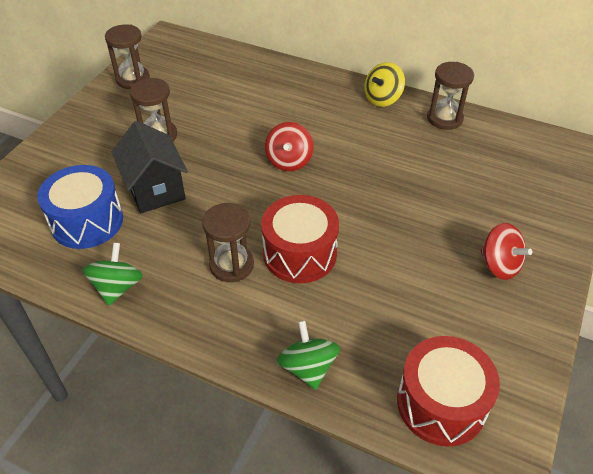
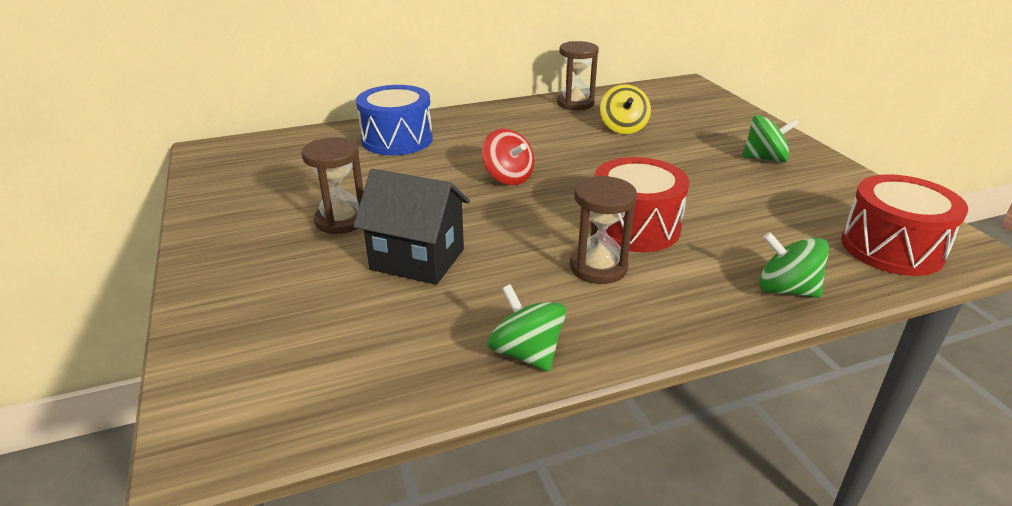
camera: 45 degrees left, 15 degrees down
blue drum [37,165,123,249] -> blue drum moved to [356,85,433,155]
brown hourglass [105,24,150,89] -> none
yellow spinning top [365,62,405,107] -> yellow spinning top moved to [600,84,651,134]
red spinning top [480,223,532,280] -> green spinning top [742,115,799,162]

